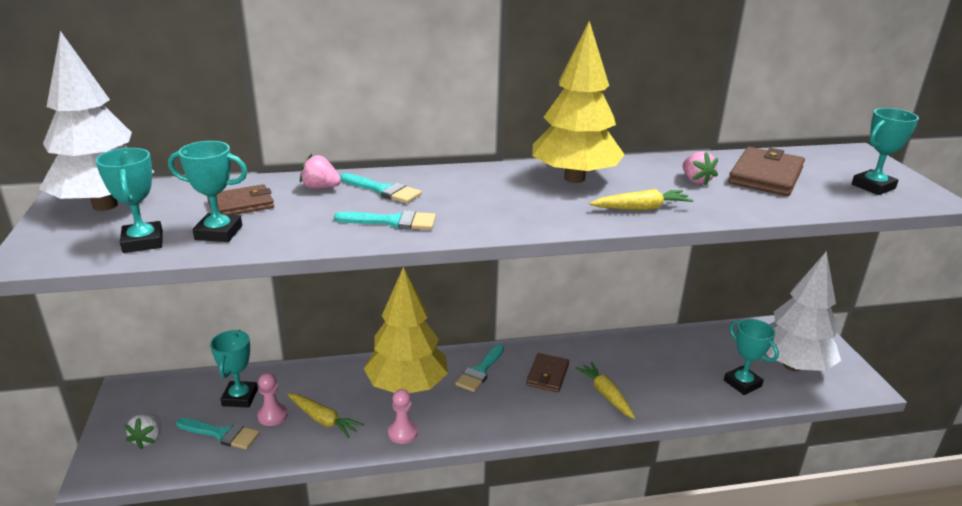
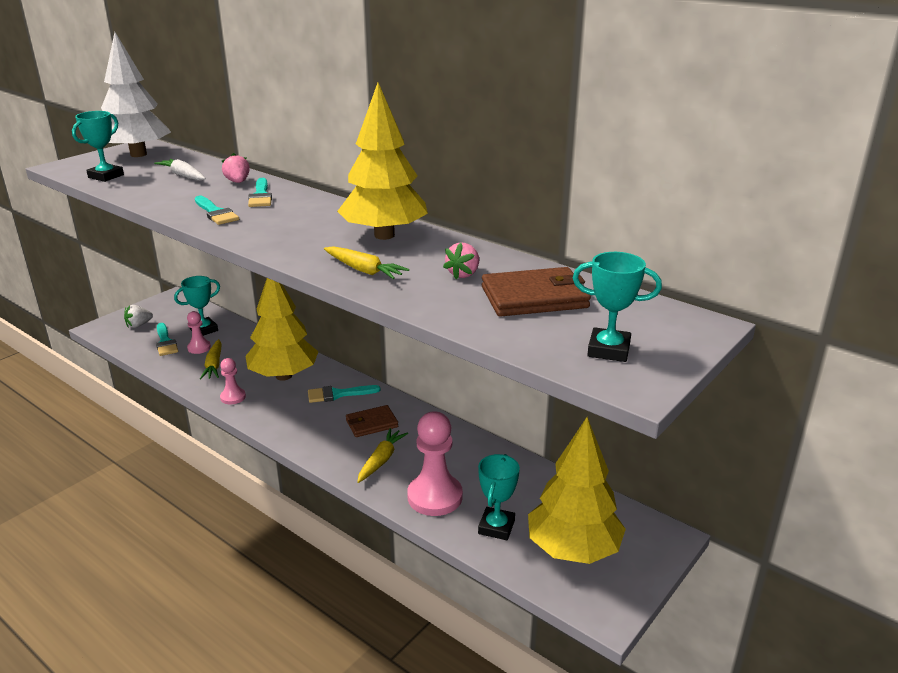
camera: 50 degrees right, 0 degrees up
turquoise trophy [168,141,248,242] -> none
brown wallet [207,184,274,215] -> white carrot [154,159,206,180]
white tree [766,251,841,371] -> yellow tree [528,417,626,564]
none -> pink pawn [407,411,463,516]

